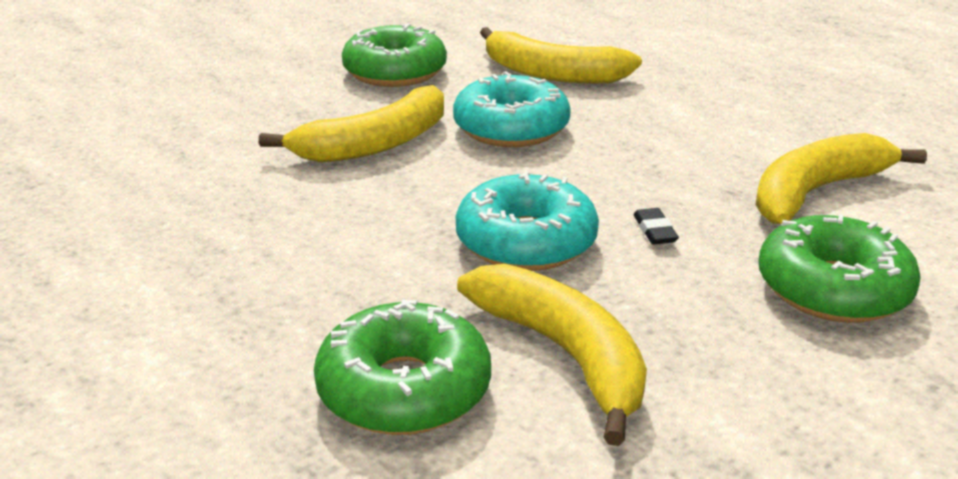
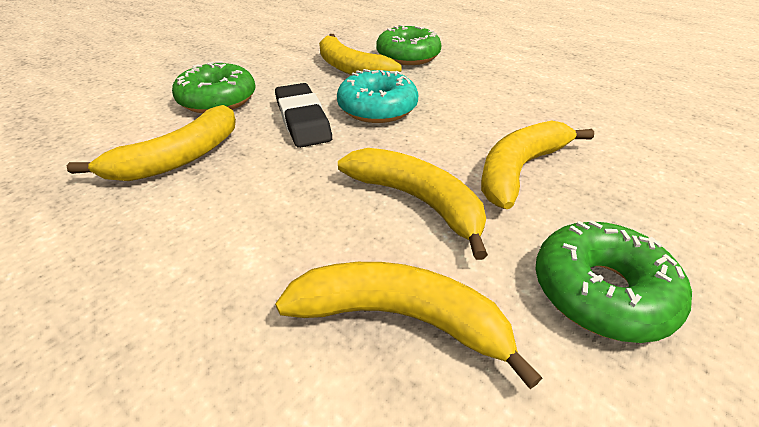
camera: 170 degrees right, 10 degrees up
turquoise donut [453,71,571,147] -> yellow banana [338,148,488,260]
black eraser [634,208,679,244] -> black eraser [275,83,332,148], size x2.39

